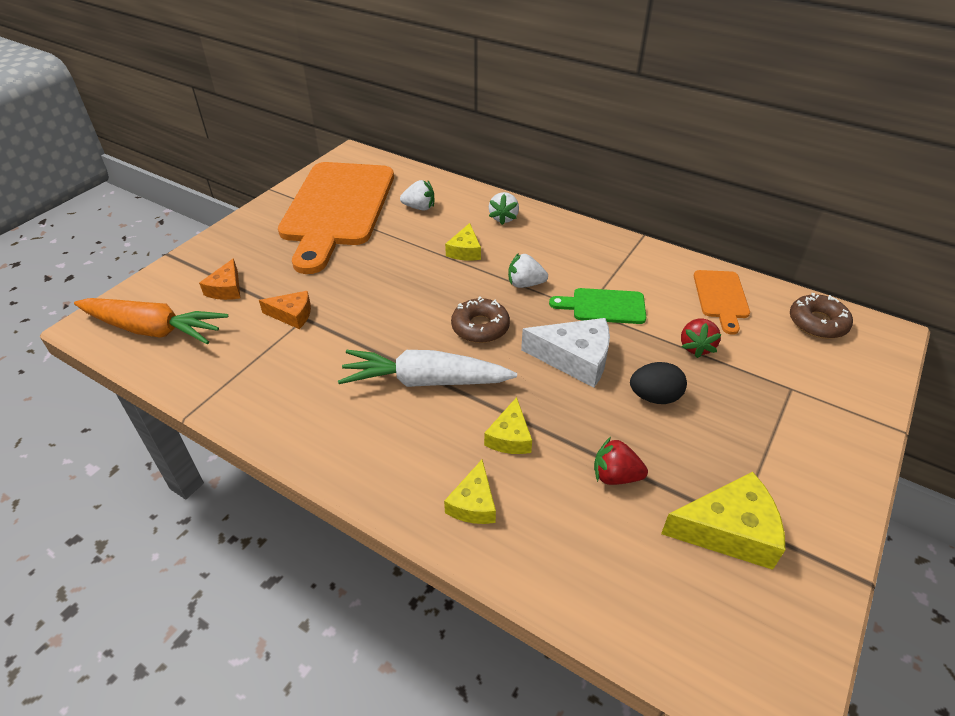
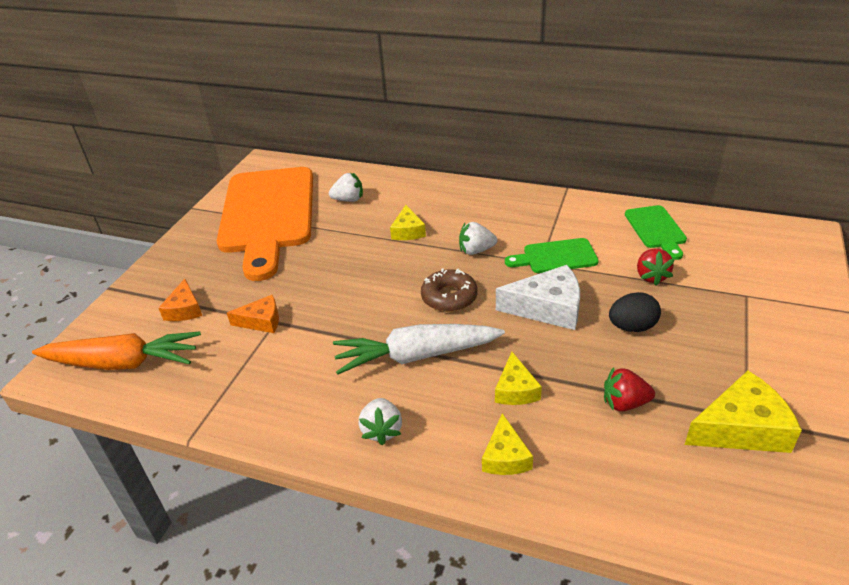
camera: 10 degrees left, 5 degrees down
white strawberry [489,192,519,225] -> white strawberry moved to [358,398,402,445]
orange cutting board [694,270,750,335] -> green cutting board [625,205,687,260]
brown donut [790,293,853,339] -> none

